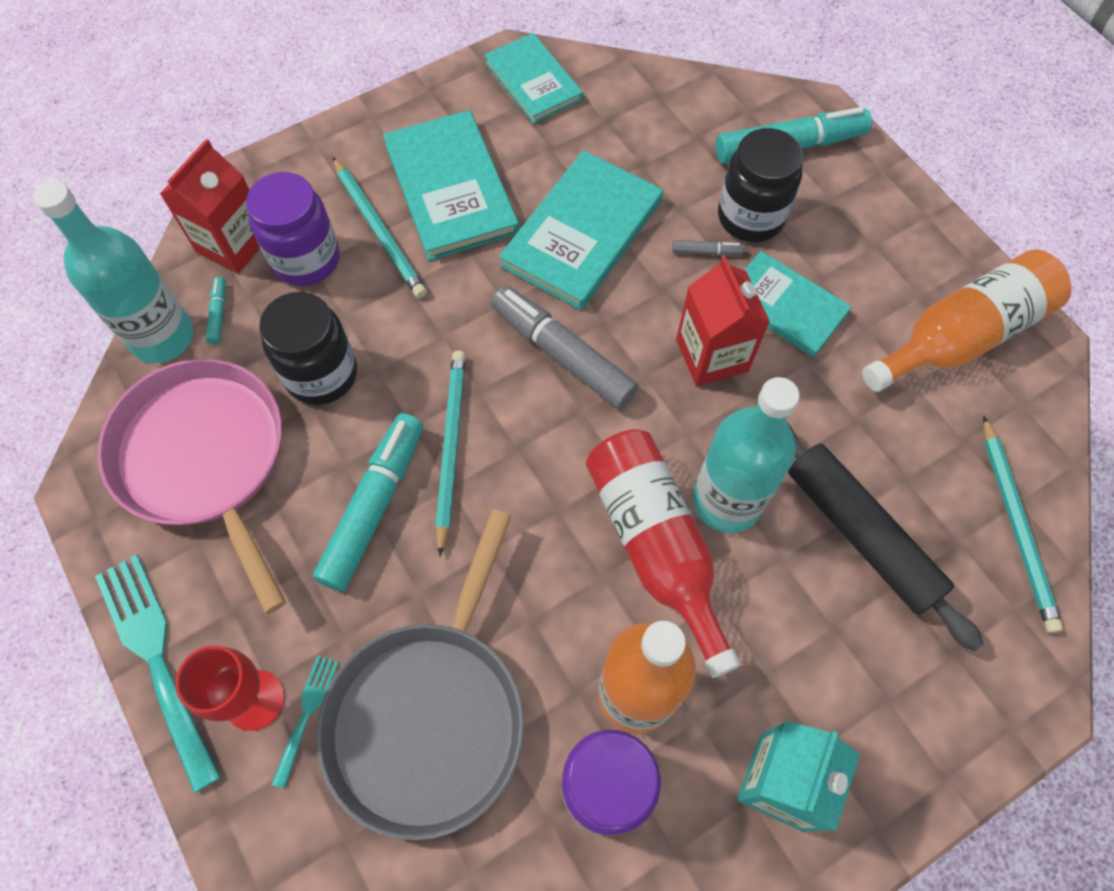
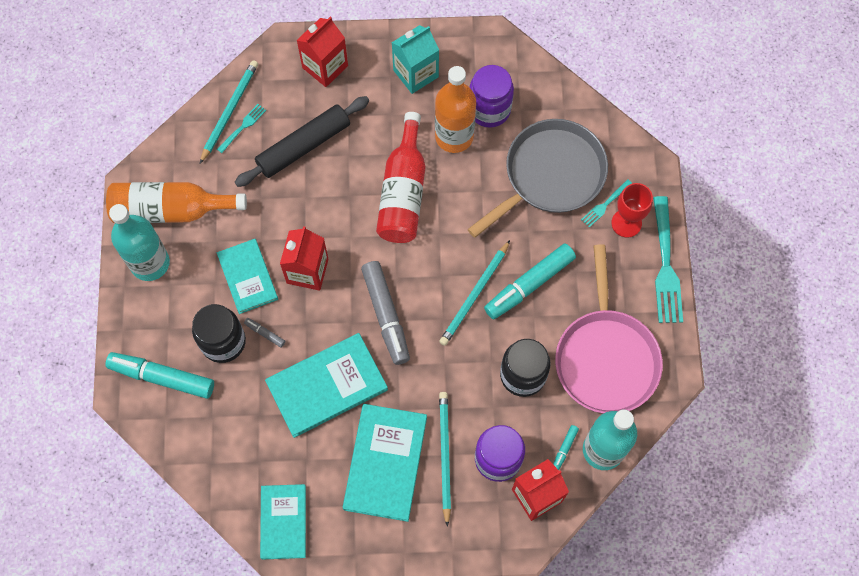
camera: 150 degrees left, 5 degrees up
turquoise bottle [693,377,800,533] -> turquoise bottle moved to [109,204,170,281]
black rolling pin [786,421,983,651] -> black rolling pin turned 60 degrees clockwise [235,96,369,187]
none -> turquoise fork [217,104,266,153]
none -> red carton [297,17,348,87]

